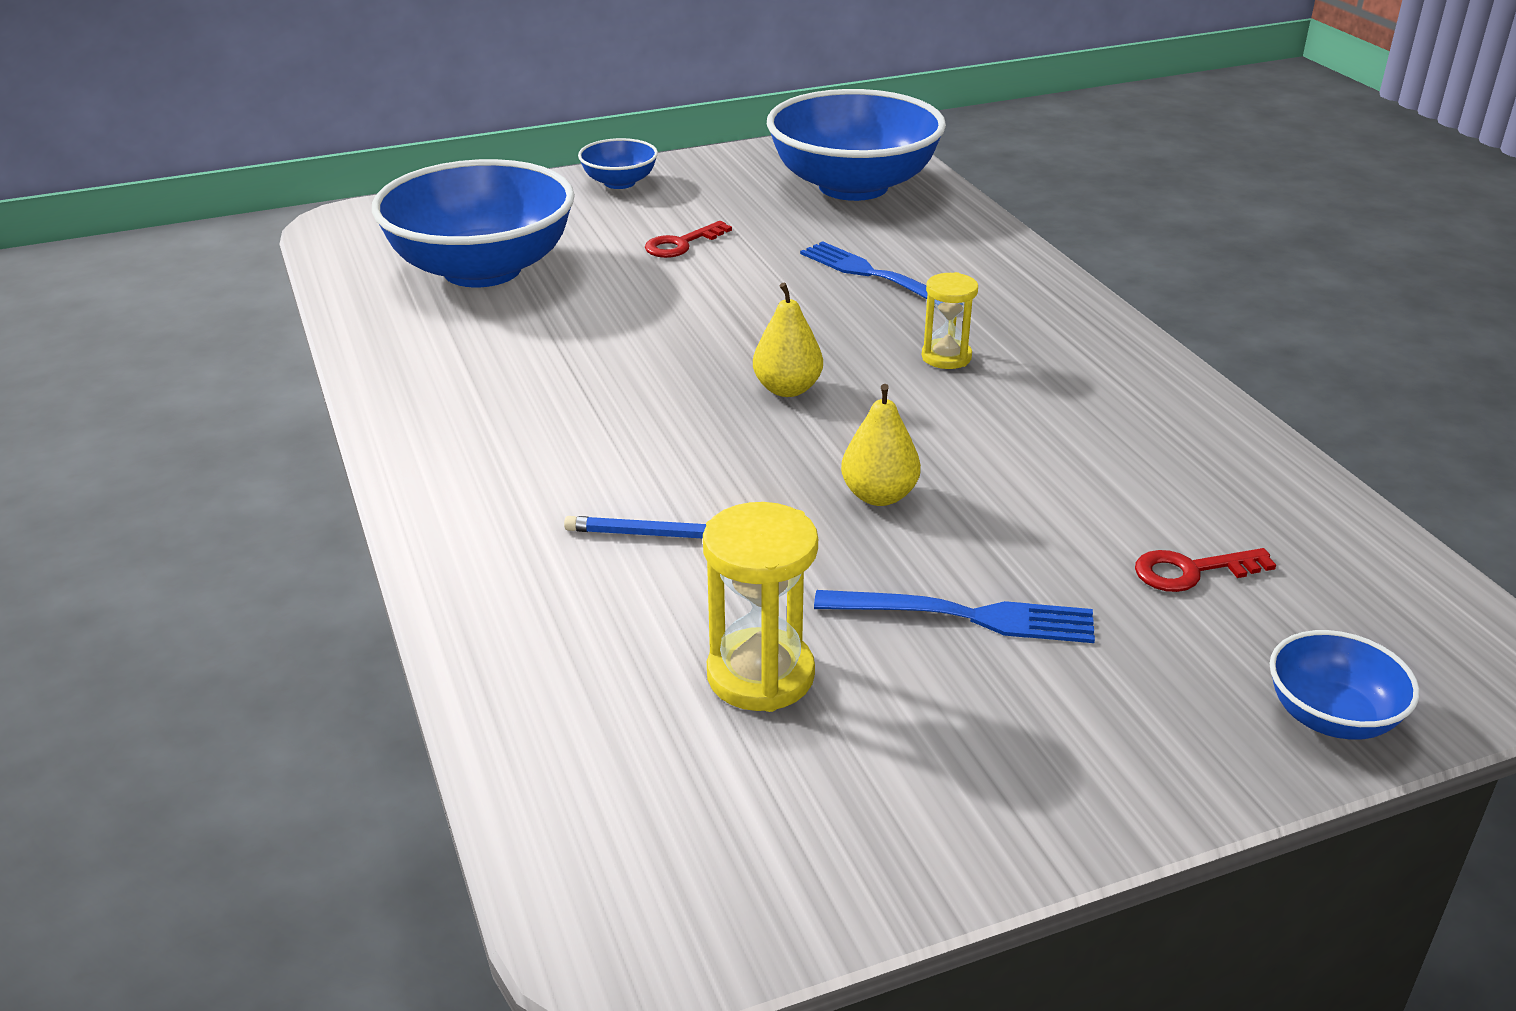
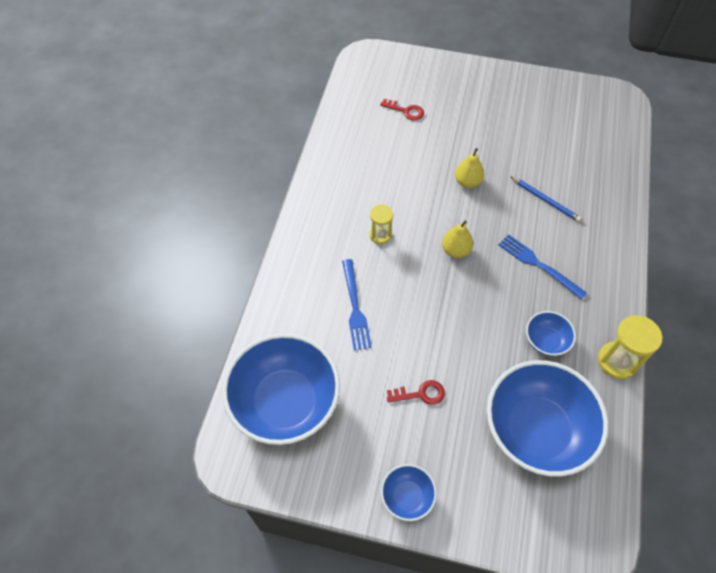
camera: 145 degrees left, 25 degrees up
yellow hourglass [703,502,818,712] -> yellow hourglass moved to [598,315,662,379]
blue fork [814,590,1095,643] -> blue fork moved to [498,234,587,300]
blue bowl [1269,630,1420,740] -> blue bowl moved to [526,311,576,356]

